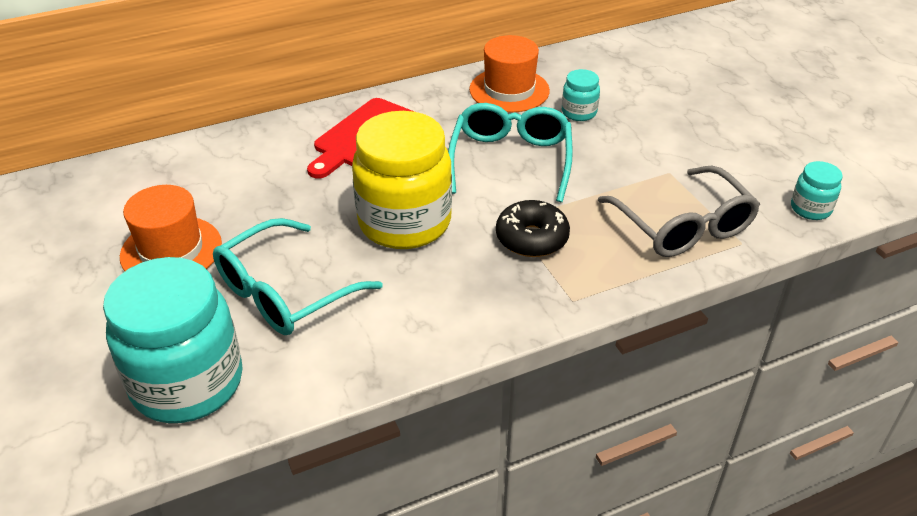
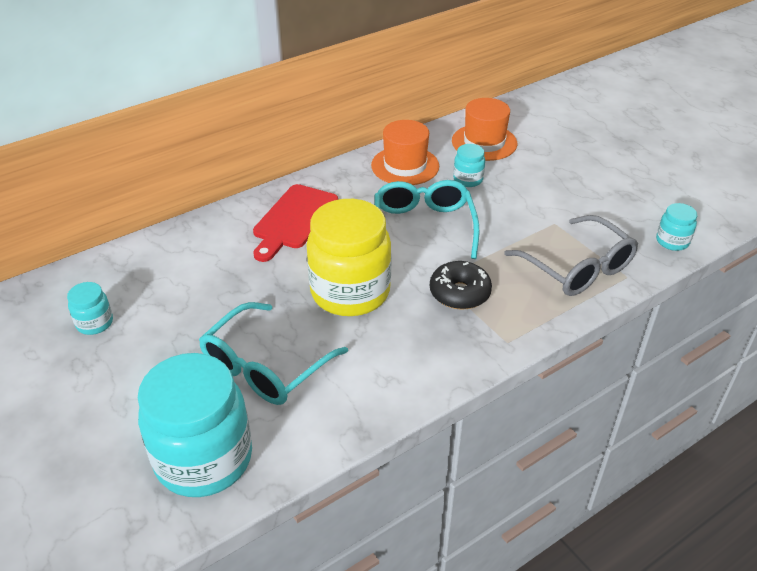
camera: 10 degrees left, 0 degrees up
orange hat [120,185,222,271] -> orange hat moved to [452,98,517,161]
none -> turquoise jar [67,282,113,335]

